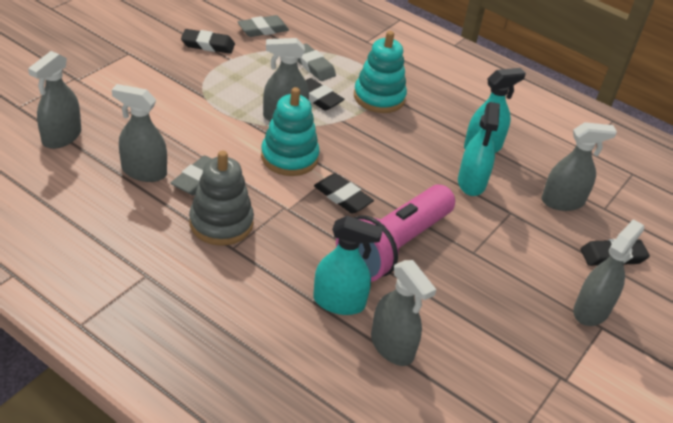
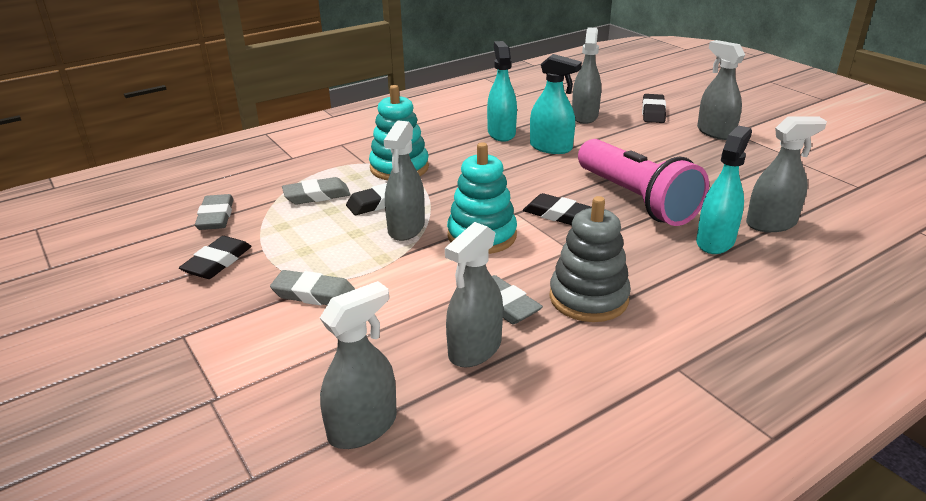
camera: 65 degrees left, 10 degrees down
grey spray bottle [28,51,81,149] -> grey spray bottle turned 90 degrees counterclockwise [320,281,397,449]
black eraser [314,173,374,214] -> black eraser turned 60 degrees clockwise [523,193,592,225]
none -> grey eraser [270,270,355,306]

